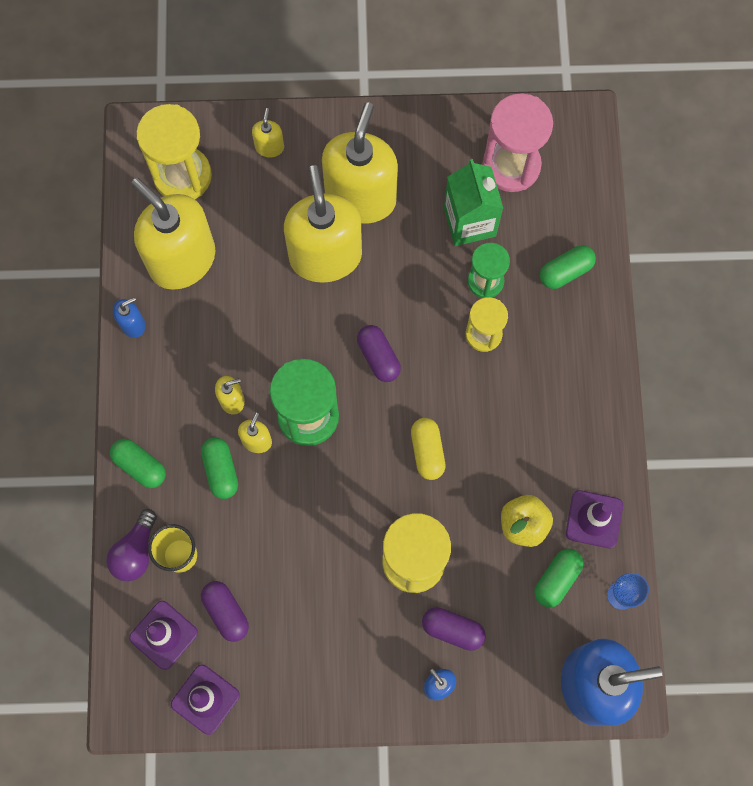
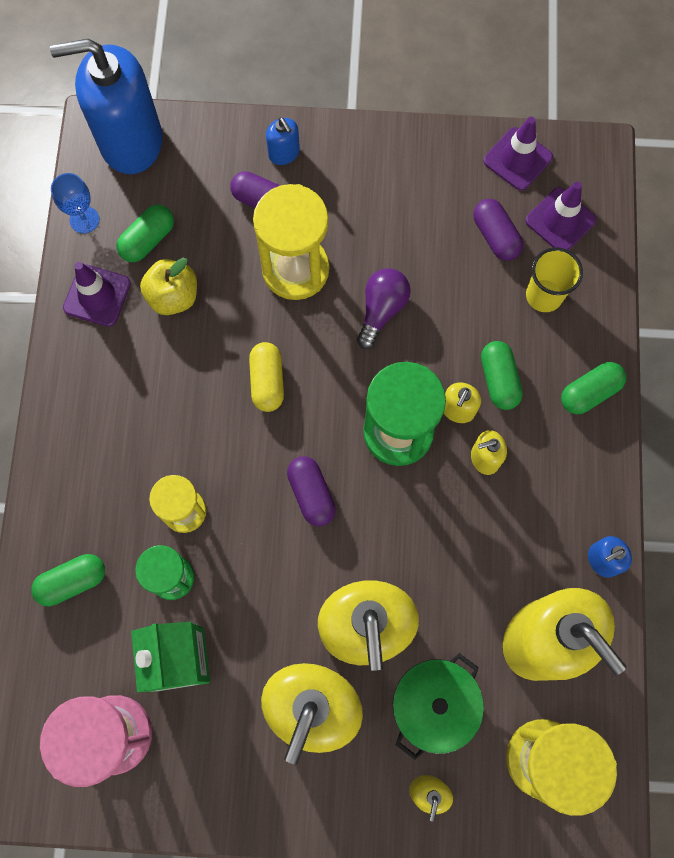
camera: 175 degrees left, 0 degrees up
purple light bulb [106,509,157,581] -> purple light bulb moved to [357,268,411,349]
green capsule [110,439,166,488] -> green capsule turned 75 degrees counterclockwise [561,362,626,414]
none -> green pot [393,653,484,760]

